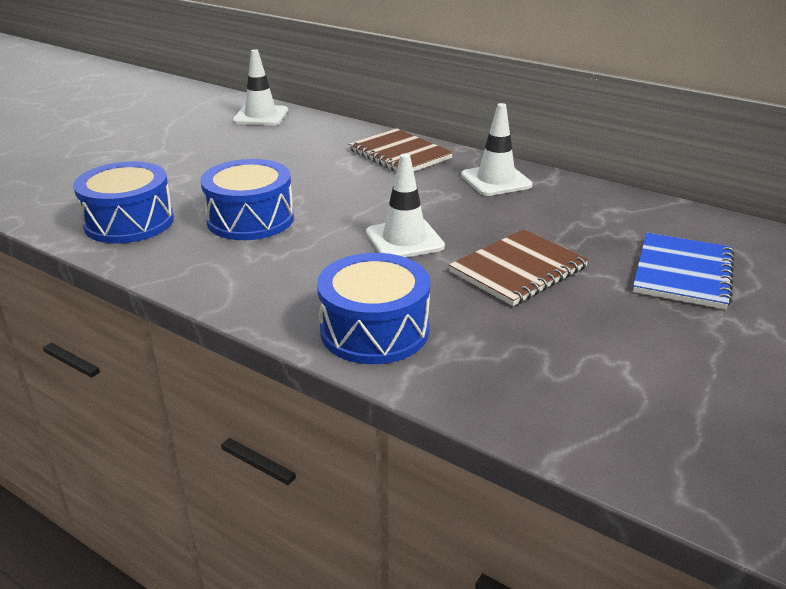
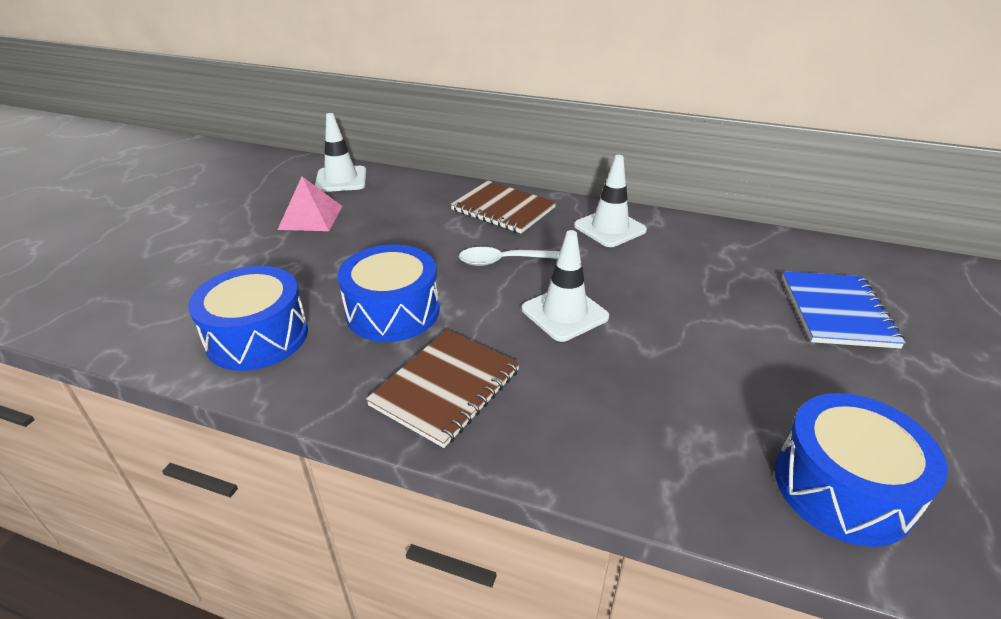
camera: 15 degrees left, 5 degrees up
blue drum [317,253,430,364] -> blue drum moved to [775,393,948,547]
brown notebook [449,229,589,306] -> brown notebook moved to [366,330,520,448]
none -> pink pyramid [277,177,342,231]
none -> white spoon [459,247,560,266]

